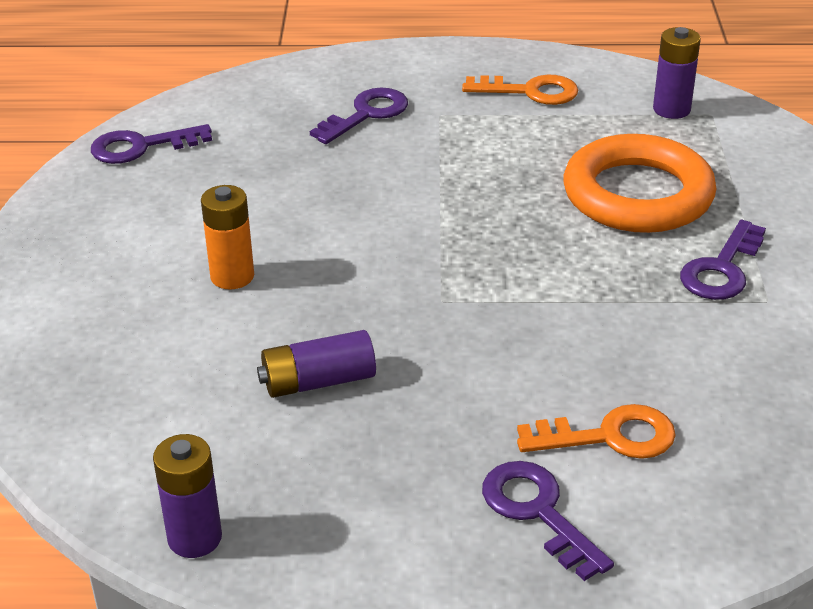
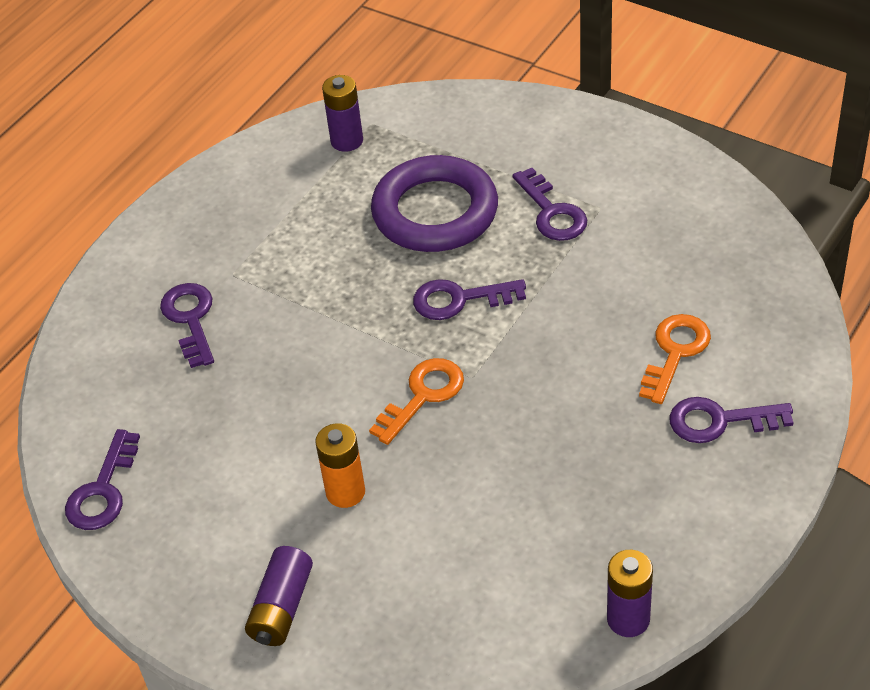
camera: 55 degrees left, 10 degrees up
purple battery [257,330,376,398] -> purple battery moved to [245,546,313,646]
orange key [462,75,578,105] -> orange key moved to [369,358,464,445]
orange ring [564,134,717,233] -> purple ring [371,155,498,252]
none -> purple key [413,279,526,320]

